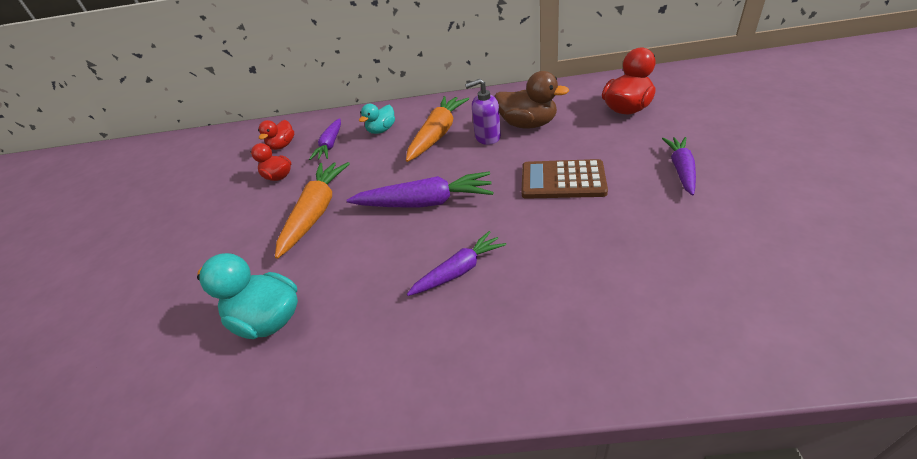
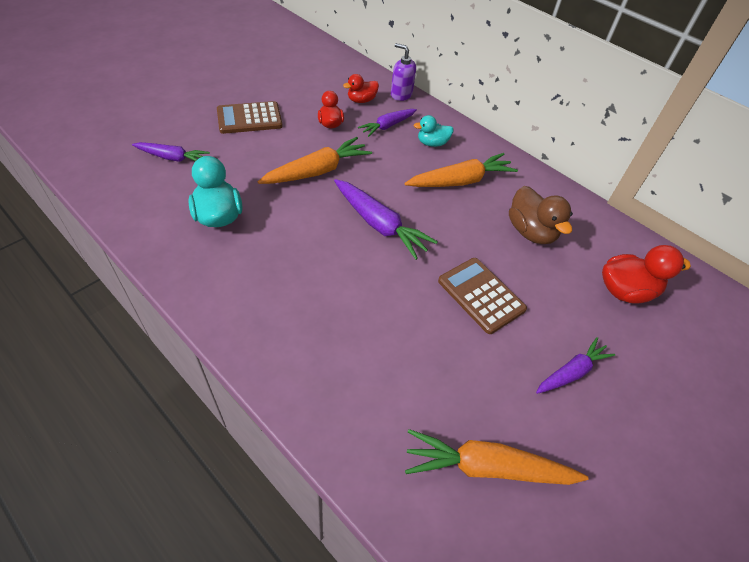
camera: 35 degrees right, 10 degrees up
purple carrot [407,231,506,296] -> purple carrot moved to [132,142,210,162]
purple soap dispenser [465,79,501,145] -> purple soap dispenser moved to [391,43,416,101]
none -> brown calculator [217,101,283,134]
none -> orange carrot [405,429,588,485]

